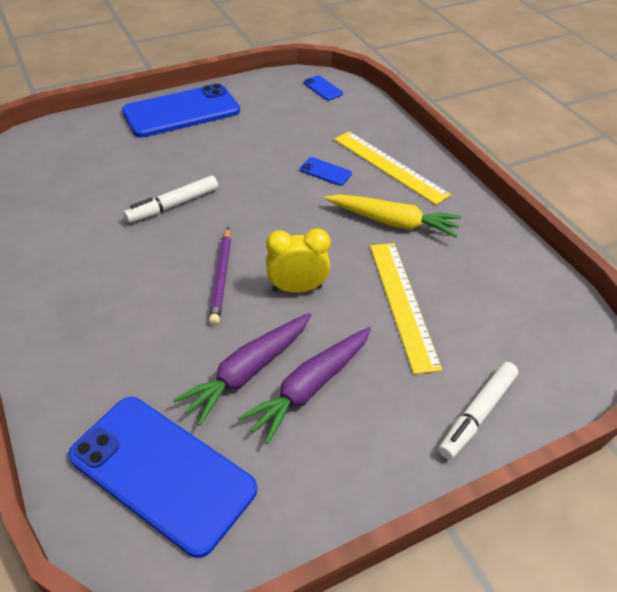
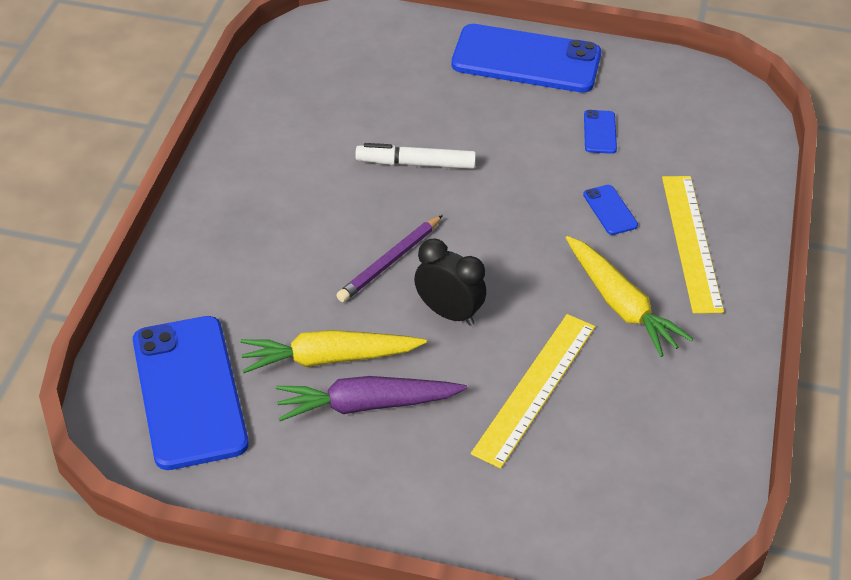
camera: 40 degrees right, 0 degrees up
purple carrot [173,313,311,426] -> yellow carrot [240,330,427,373]
yellow clock [266,228,331,293] -> black clock [414,239,487,326]
blue phone [303,75,343,100] -> blue phone moved to [584,110,617,154]
white marker [439,362,518,459] -> none

